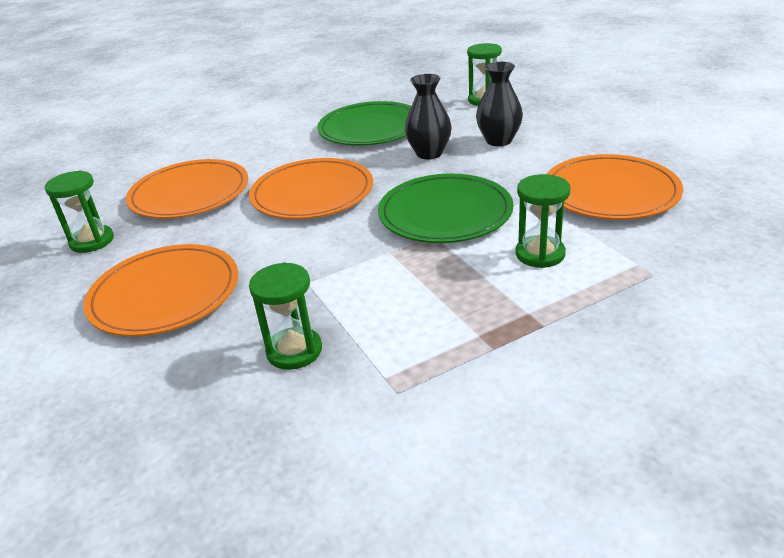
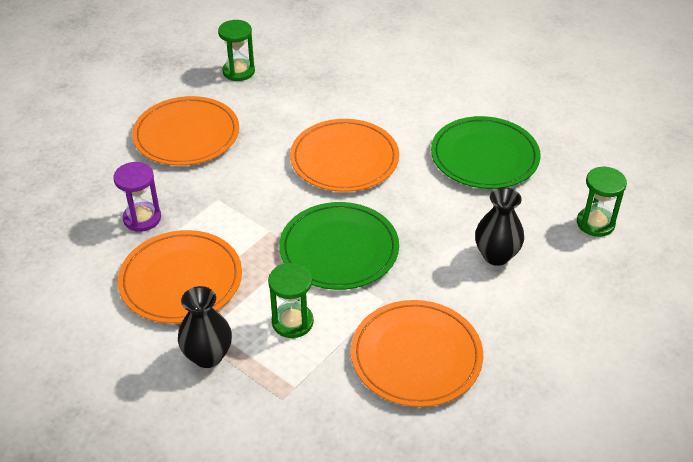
camera: 65 degrees right, 10 degrees up
orange plate [126,159,248,219] -> orange plate moved to [118,230,242,323]
green hourglass [249,262,322,370] -> purple hourglass [113,162,161,232]
black vase [405,74,452,159] -> black vase moved to [178,286,232,368]

